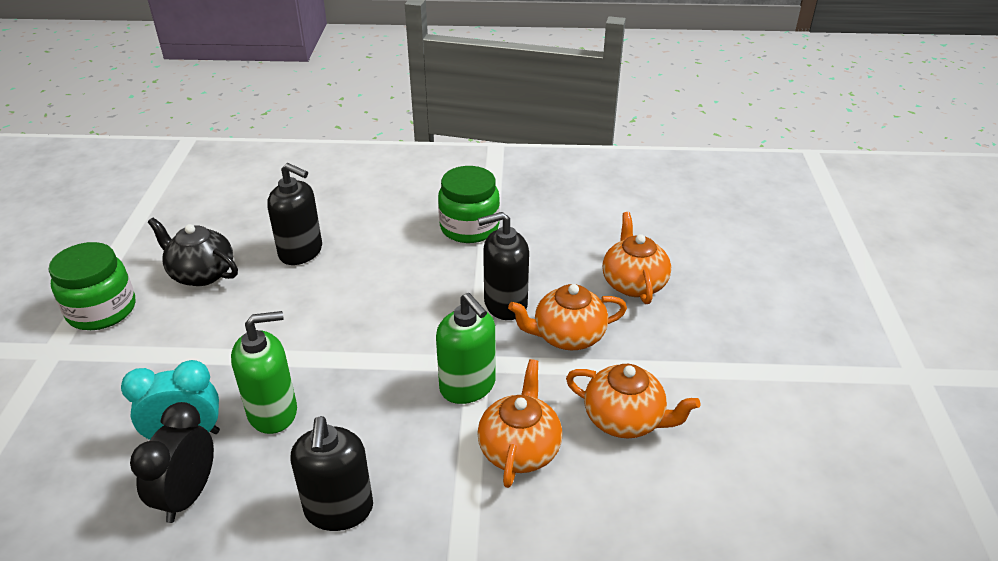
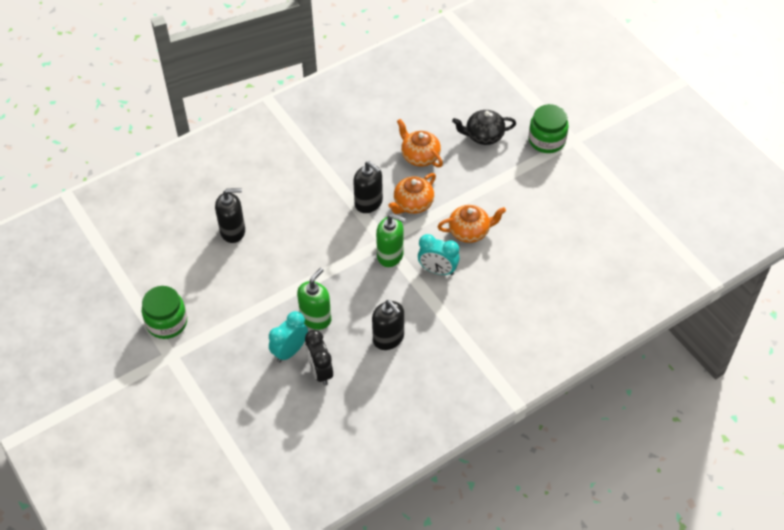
camera: 35 degrees left, 15 degrees up
black teapot [148,218,238,286] -> black teapot moved to [452,110,516,145]
green jar [438,166,500,243] -> green jar moved to [529,104,569,153]
orange teapot [477,359,562,488] -> turquoise clock [418,234,460,275]
black soap dispenser [478,212,529,320] -> black soap dispenser turned 90 degrees counterclockwise [353,161,383,213]

